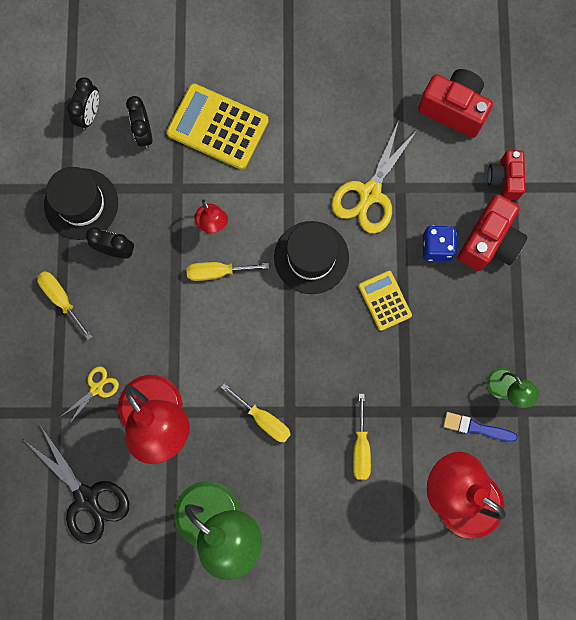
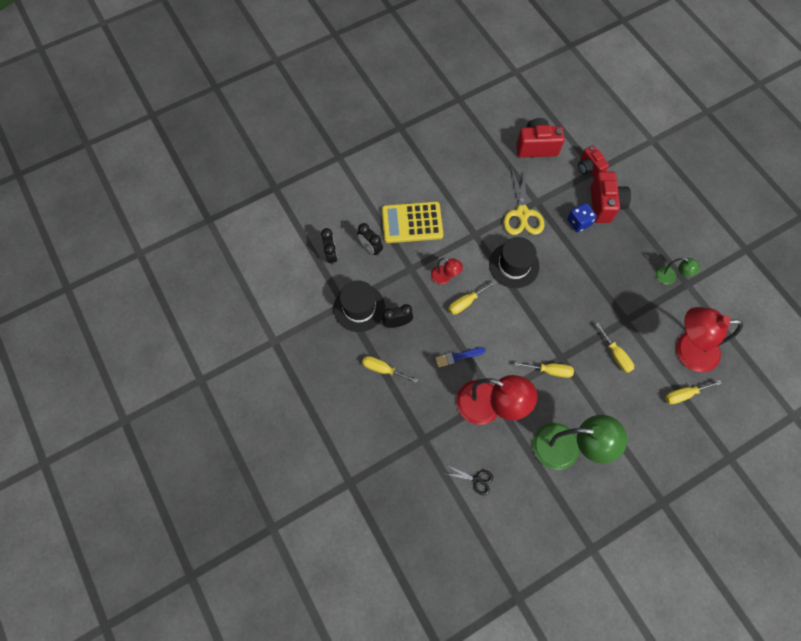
camera: 30 degrees left, 10 degrees down
black scissors [24,424,129,544] -> black scissors [447,466,493,495], size x0.52
yellow scissors [60,366,119,424] -> none
yellow calculator [358,271,412,331] -> none
blue brush [443,412,518,442] -> blue brush moved to [436,347,486,367]
none -> yellow screwdriver [665,380,722,404]

